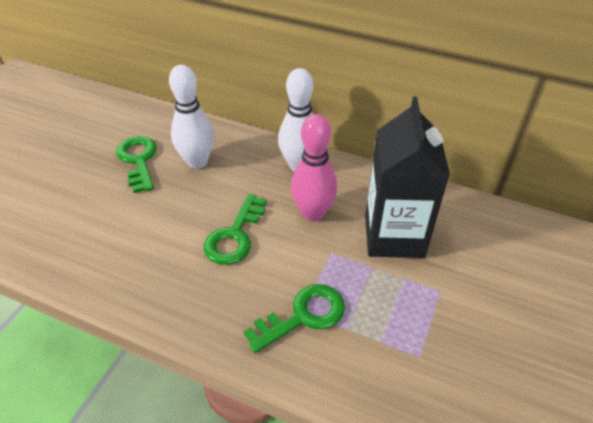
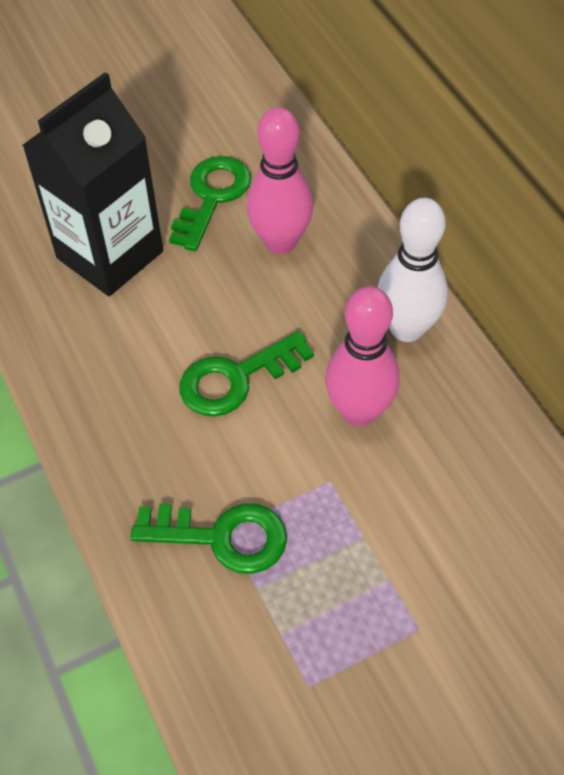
camera: 40 degrees right, 10 degrees up
white bowling pin [169,65,214,169] -> pink bowling pin [247,107,313,254]
black carton [365,97,450,258] -> black carton moved to [22,72,163,296]

